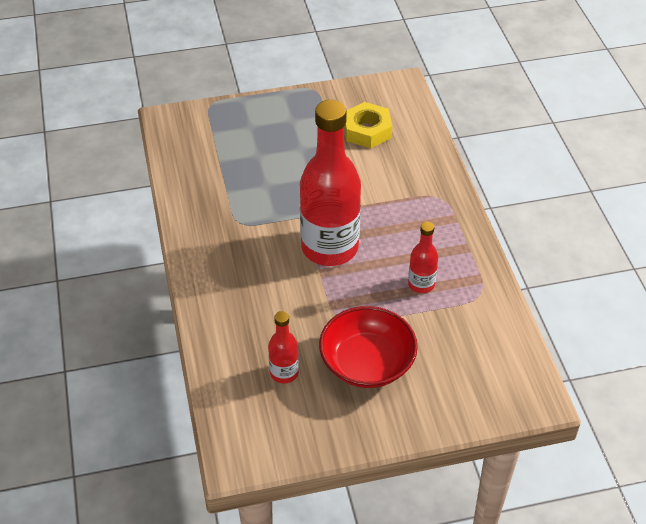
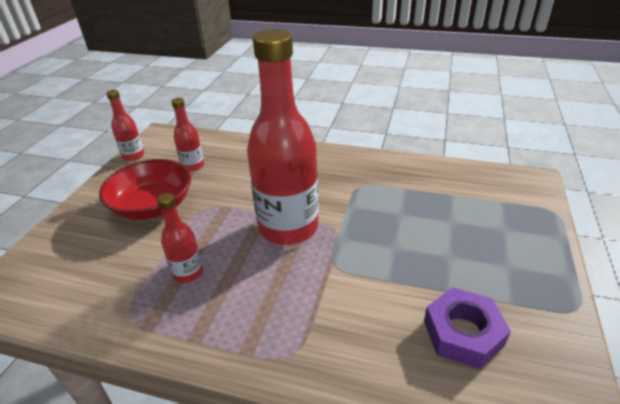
camera: 120 degrees right, 10 degrees down
yellow nut [344,102,392,149] -> purple nut [424,287,511,369]
none -> red bottle [106,90,144,161]

